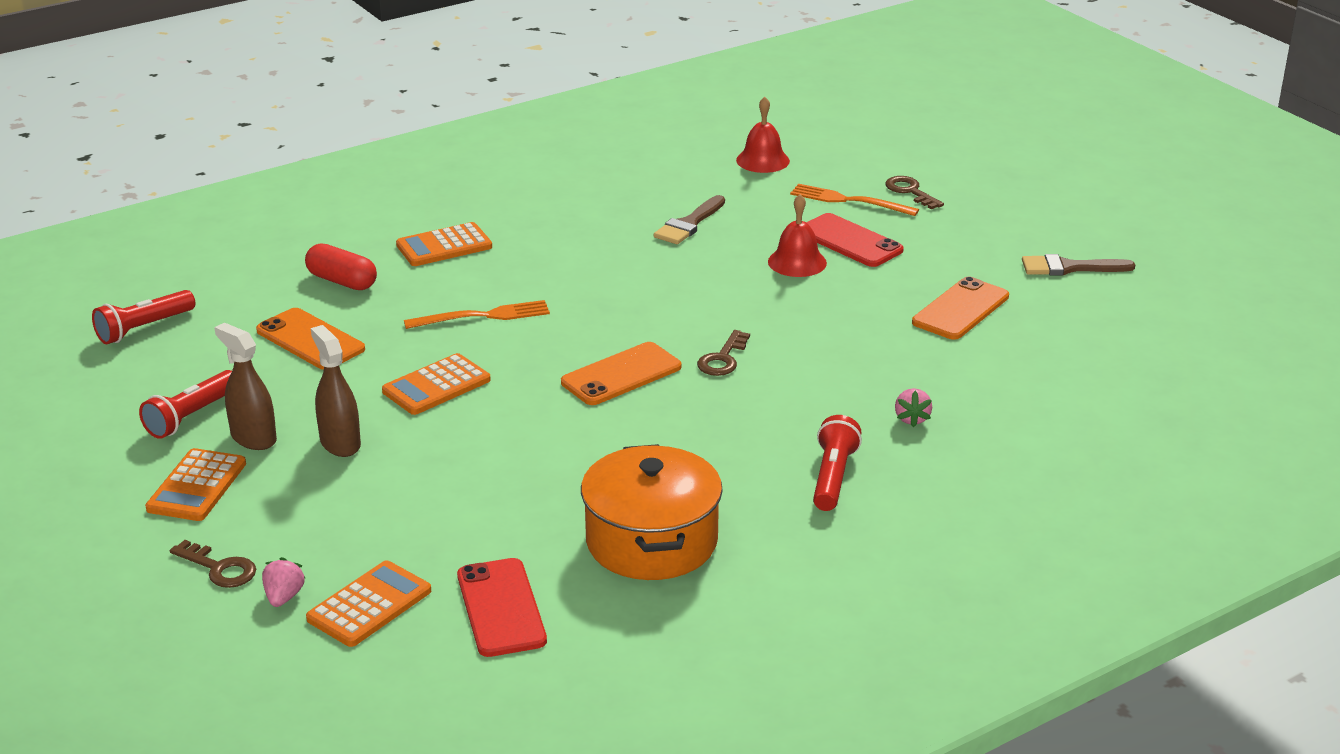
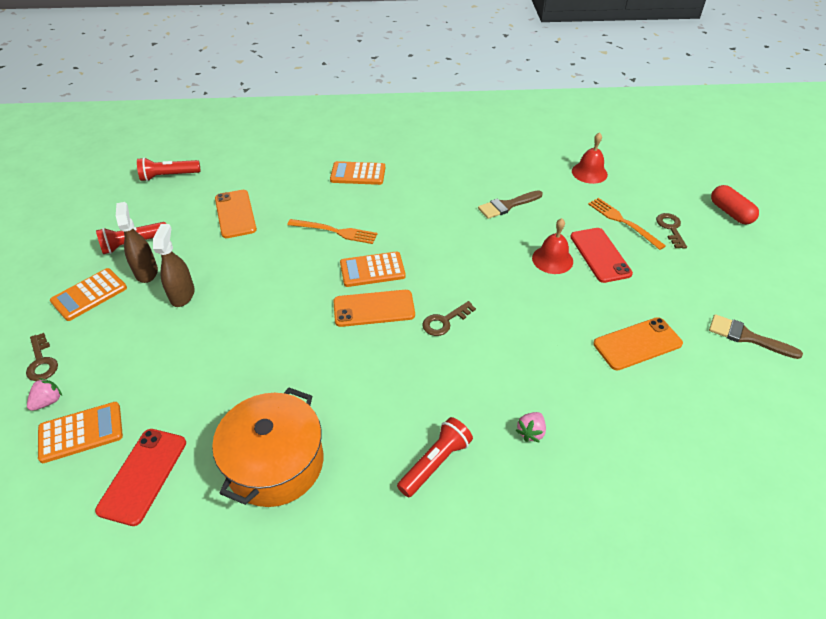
camera: 30 degrees right, 15 degrees up
red capsule [305,243,377,290] -> red capsule moved to [711,185,759,225]
orange calculator [382,353,491,415] -> orange calculator moved to [340,252,406,287]

